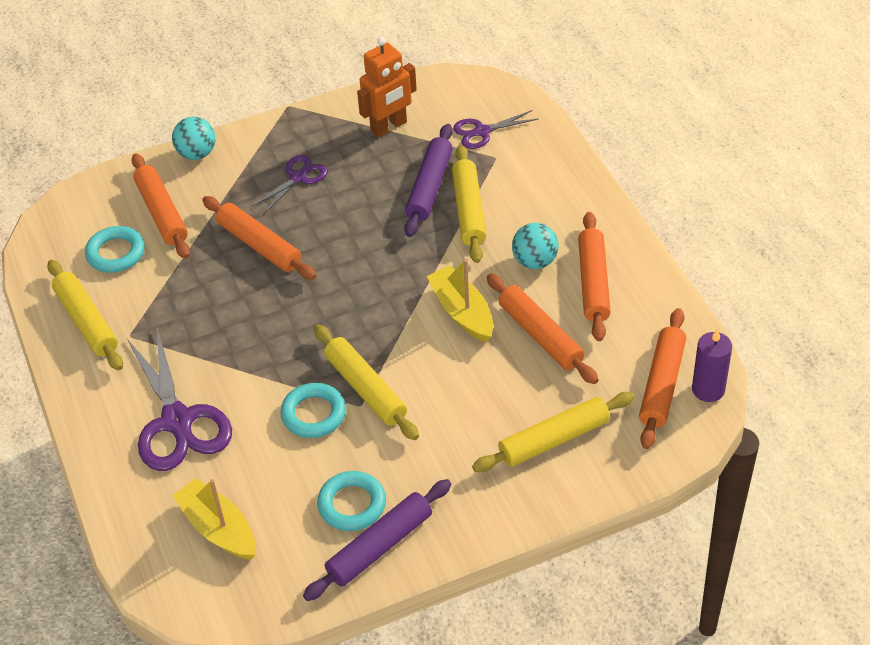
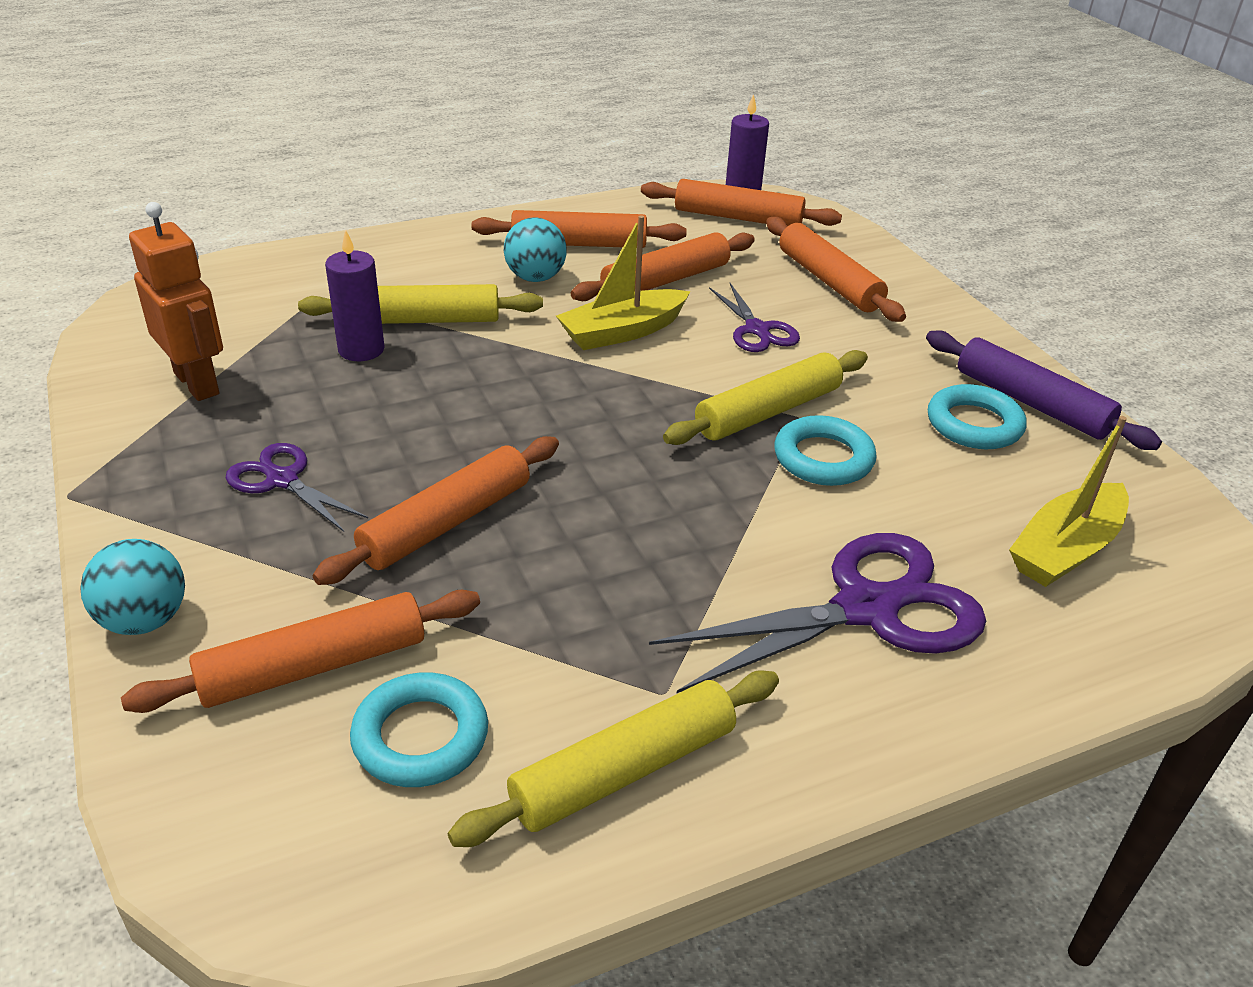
camera: 95 degrees left, 10 degrees down
purple rolling pin [404,124,453,237] -> purple candle [325,229,385,361]
purple scissors [453,110,538,149] -> purple scissors moved to [709,283,800,352]
yellow rolling pin [472,392,634,472] -> orange rolling pin [766,217,906,322]

